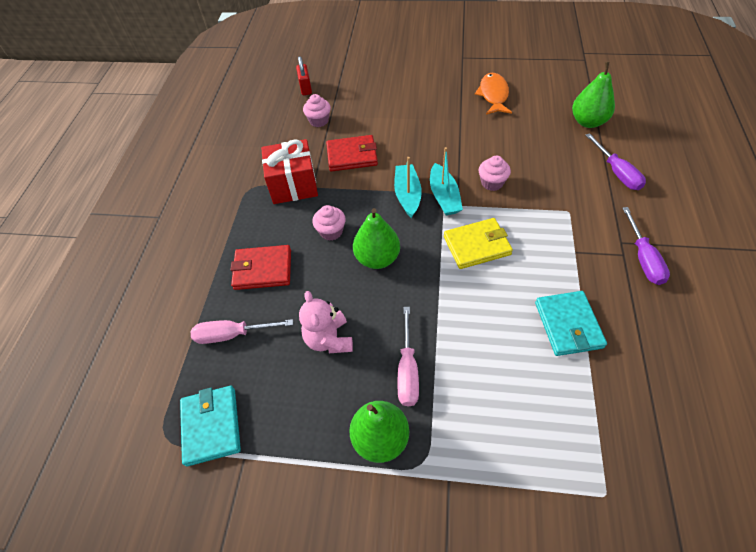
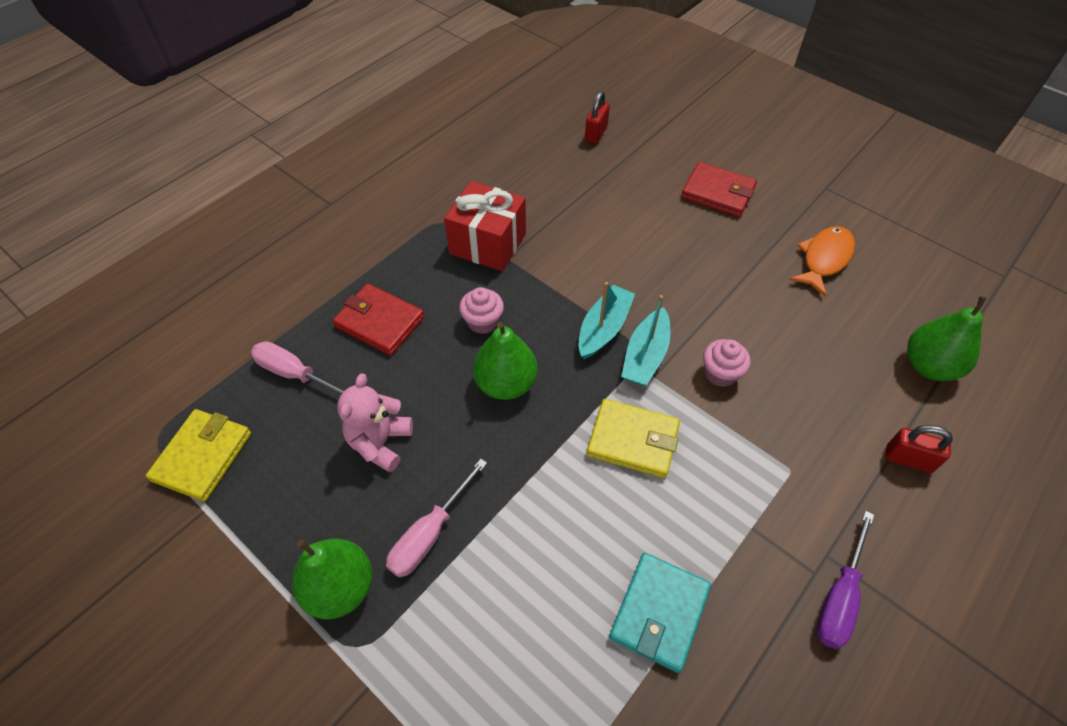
camera: 30 degrees right, 0 degrees up
turquoise wallet [180,386,241,467] -> yellow wallet [146,409,251,502]
pink cupcake [303,94,331,127] -> none
red wallet [326,135,378,172] -> red wallet moved to [681,162,757,217]
purple screwdriver [585,133,646,190] -> red padlock [885,425,953,473]

